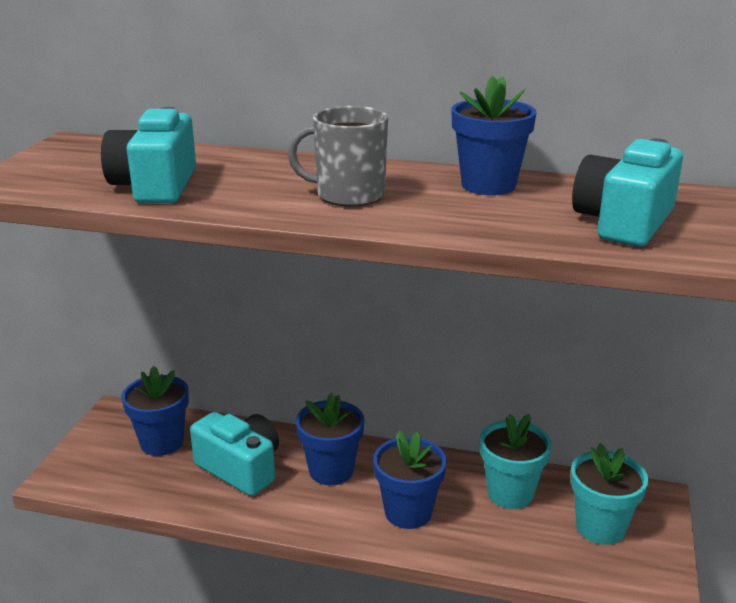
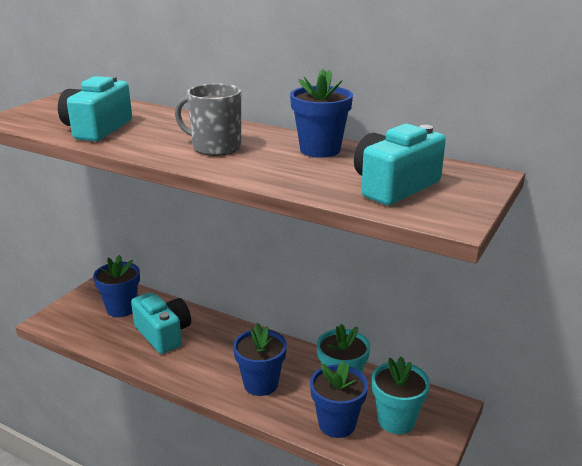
camera: 15 degrees right, 0 degrees up
blue flower pot [296,393,364,485] -> blue flower pot moved to [310,361,368,438]

